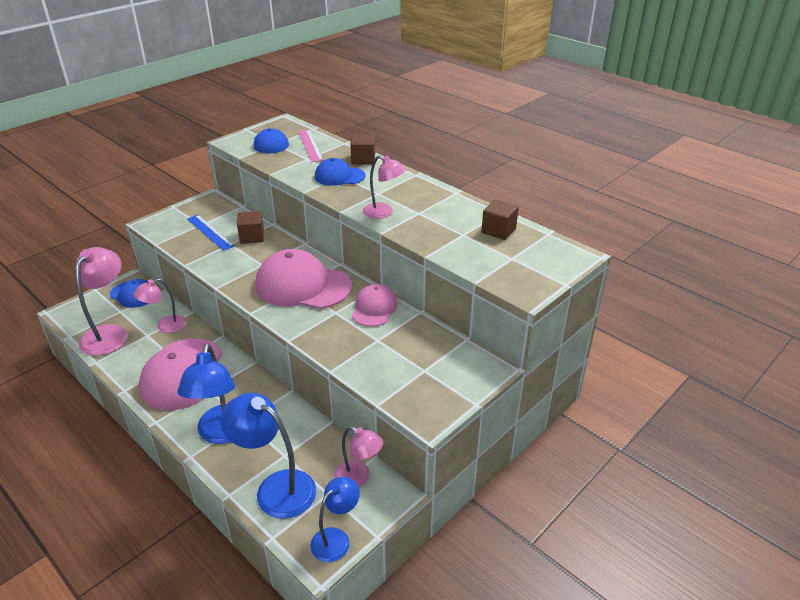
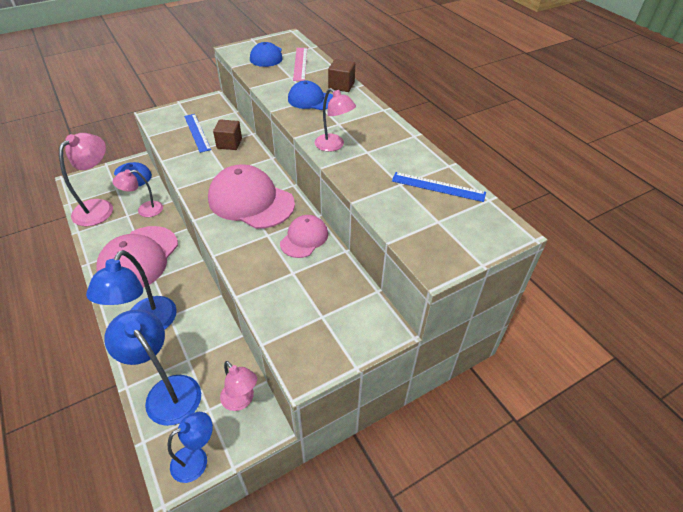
camera: 15 degrees right, 10 degrees up
brown cube [481,199,519,240] -> blue ruler [392,172,486,202]

